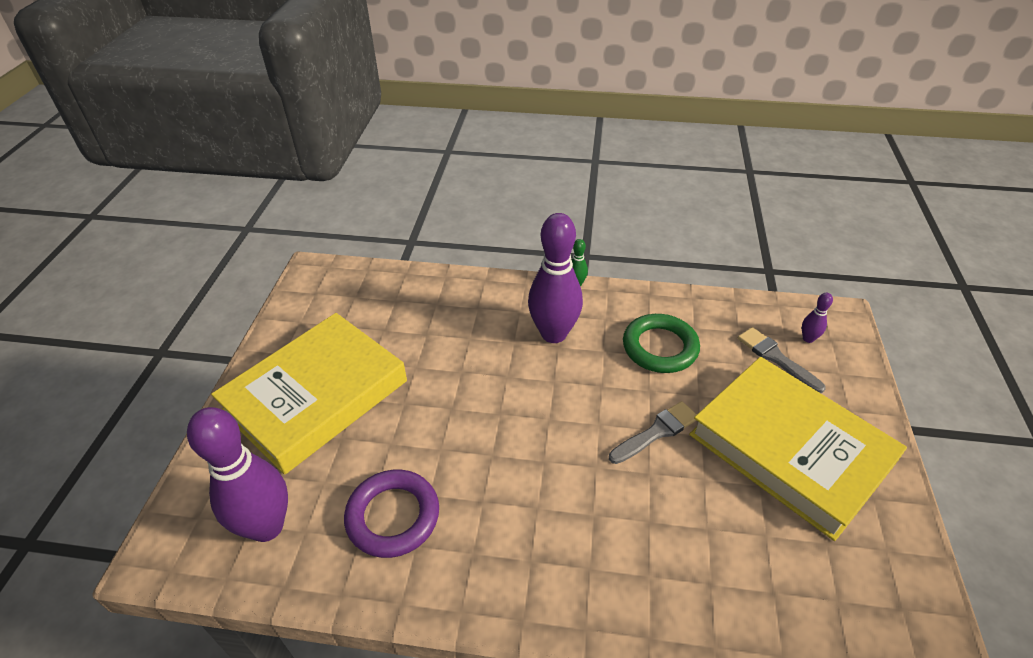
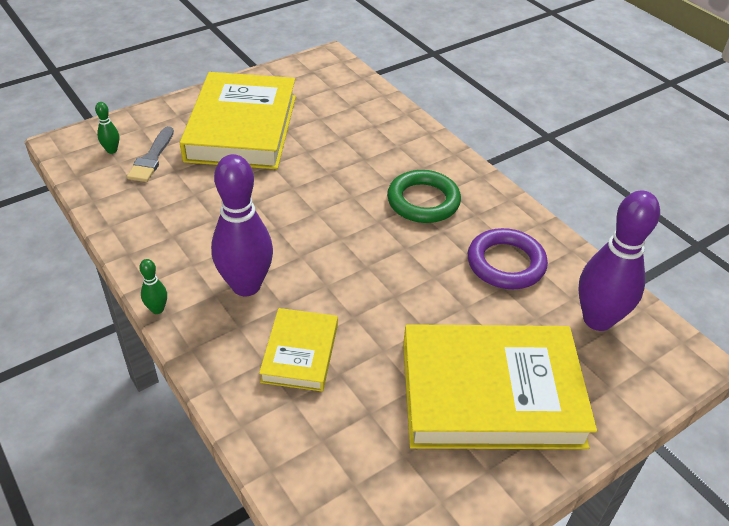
camera: 135 degrees left, 0 degrees up
grey brush [609,401,697,464] -> none
green ring [623,314,700,373] -> green ring moved to [387,170,461,223]
purple bowling pin [802,293,833,343] -> green bowling pin [95,102,119,154]
none -> yellow book [259,308,338,392]

